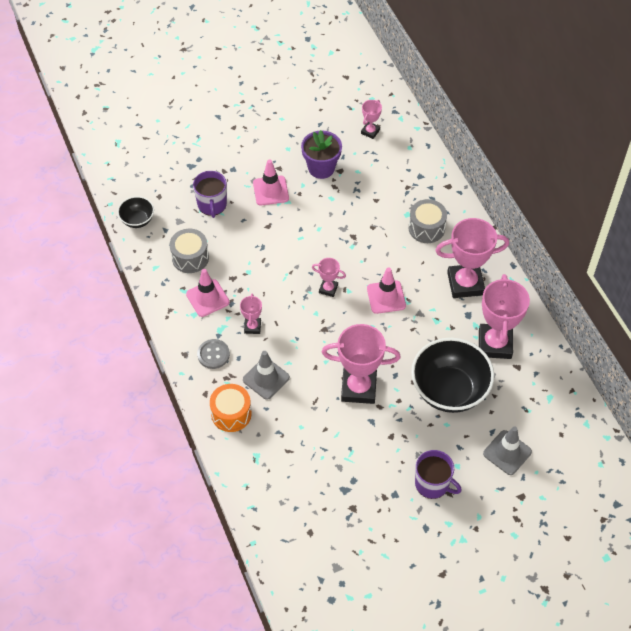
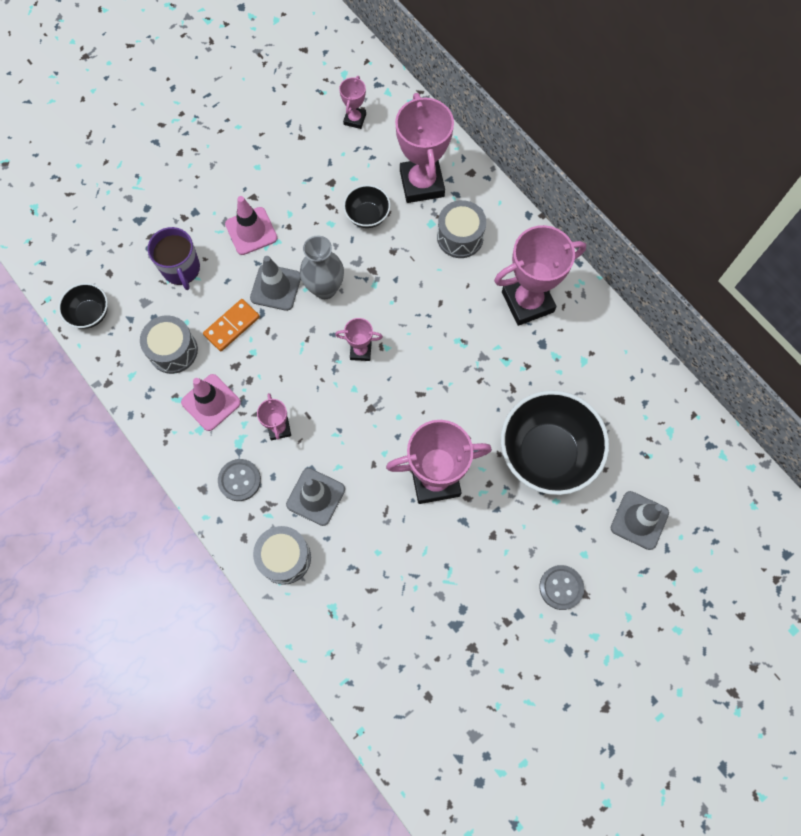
camera: 15 degrees left, 15 degrees up
orange drum [210,384,252,432] -> grey drum [253,526,311,585]
purple flower pot [301,130,342,179] -> none
pink traffic cone [367,268,406,314] -> none
purple mug [415,450,462,499] -> grey button [539,565,584,610]
pink trophy [479,274,530,359] -> pink trophy moved to [395,93,454,203]
none -> orange domino [203,299,260,351]
none -> grey traffic cone [250,256,301,311]
none -> grey vase [300,235,344,299]
none -> black bowl [343,185,391,228]

